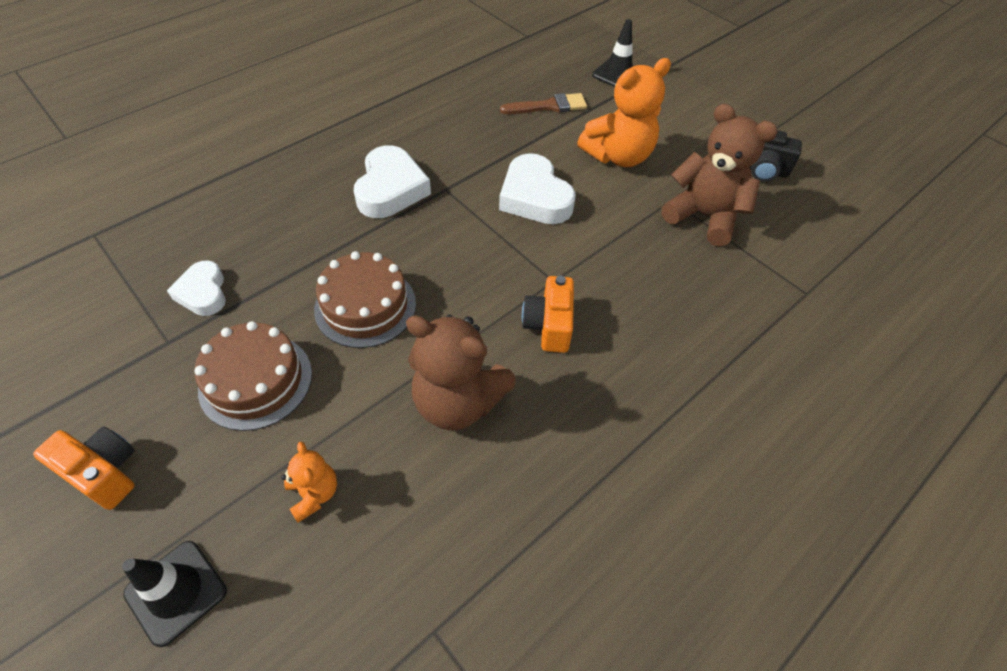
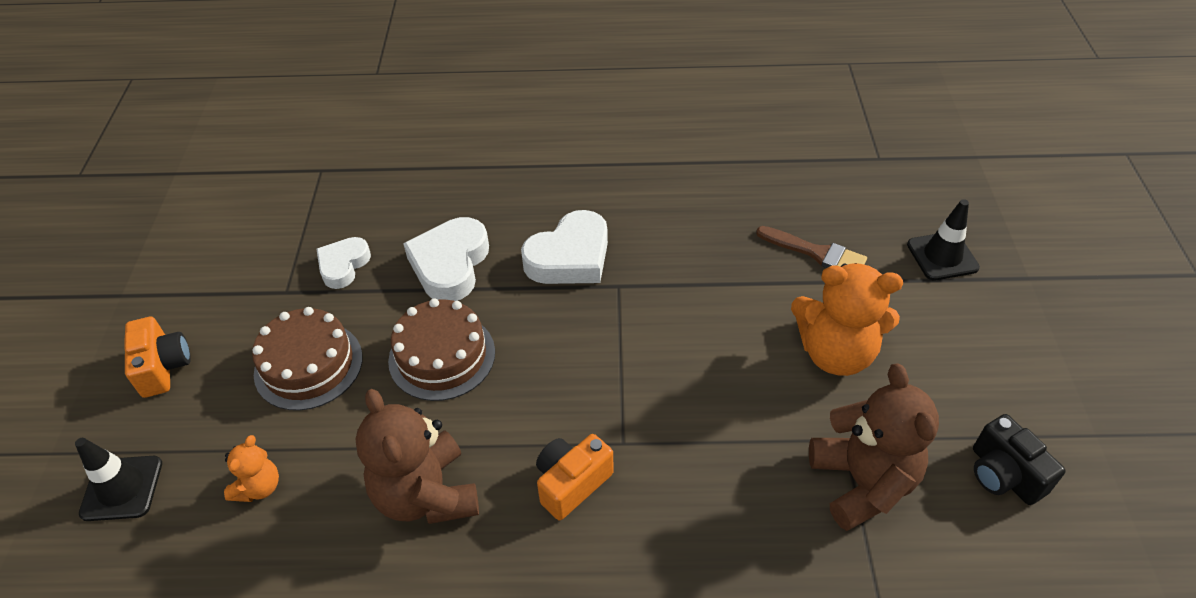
camera: 45 degrees right, 5 degrees down
white heart [499,153,576,224] -> white heart moved to [403,217,489,301]

